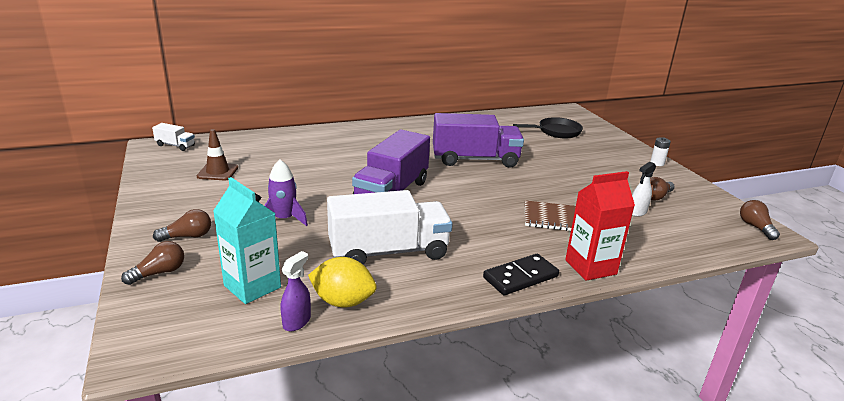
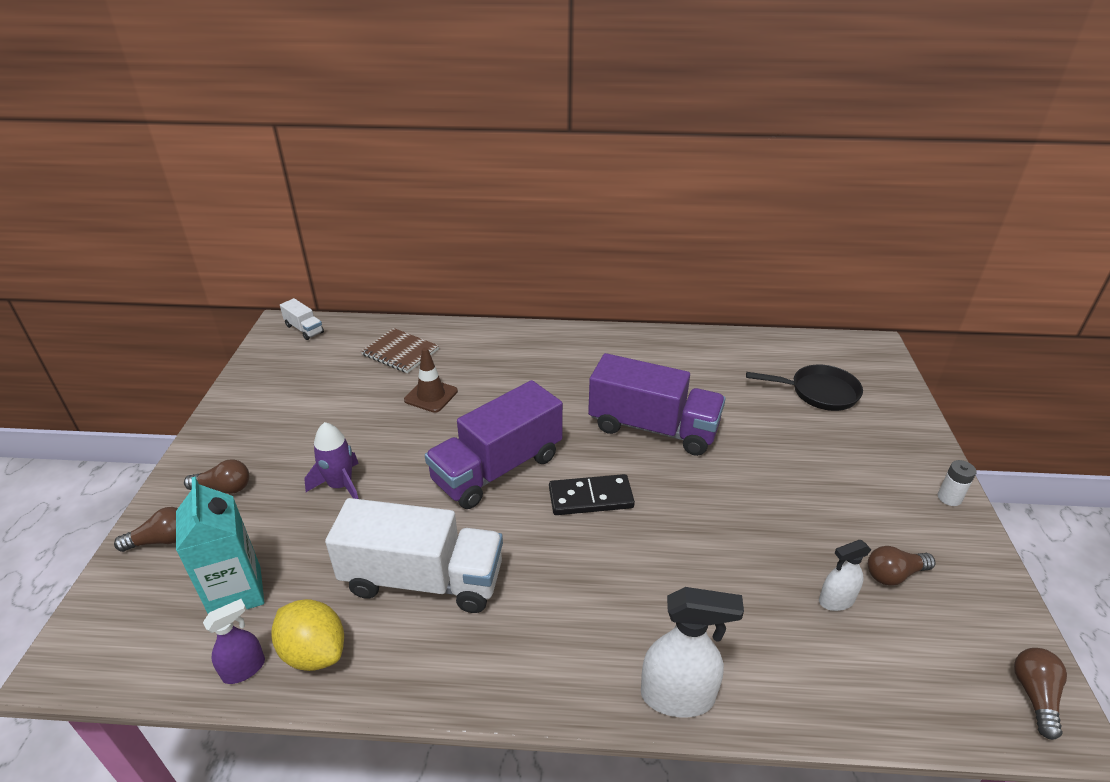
camera: 25 degrees right, 10 degrees up
brown traffic cone [197,129,238,180] -> brown traffic cone moved to [404,347,458,413]
black domino [483,254,559,295] -> black domino moved to [549,474,635,515]
brown notebook [525,200,576,231] -> brown notebook moved to [361,328,439,373]
red carton [565,171,635,281] -> white spray bottle [641,587,744,718]

